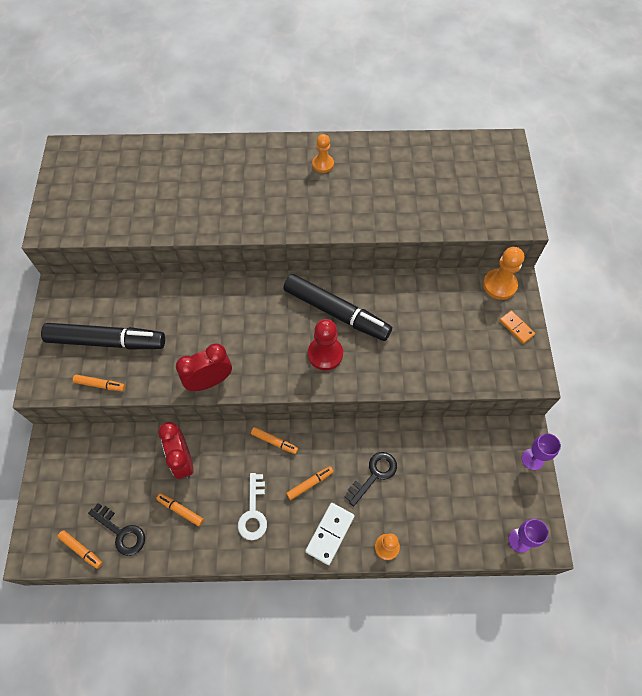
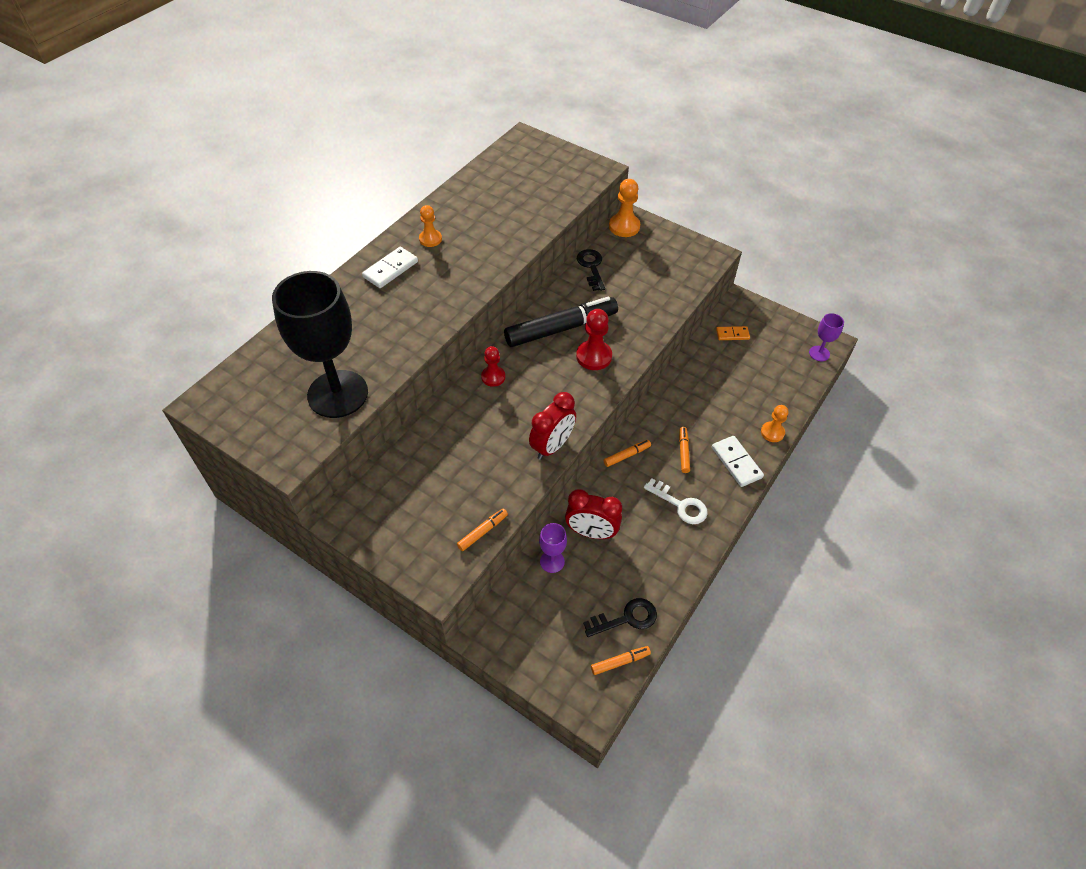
camera: 55 degrees left, 10 degrees down
black marker [41,323,165,349] -> none
orange marker [156,493,204,526] -> none
red clock [176,343,232,391] -> red clock turned 150 degrees counterclockwise [529,392,576,460]
black key [344,452,397,506] -> black key moved to [577,249,605,291]
orange domino [499,311,535,344] -> orange domino moved to [716,326,750,340]
purple goblet [522,433,561,470] -> purple goblet moved to [539,523,567,573]
none -> black goblet [272,271,368,418]
none -> white domino [362,247,418,288]
none -> red pawn [481,346,505,387]

